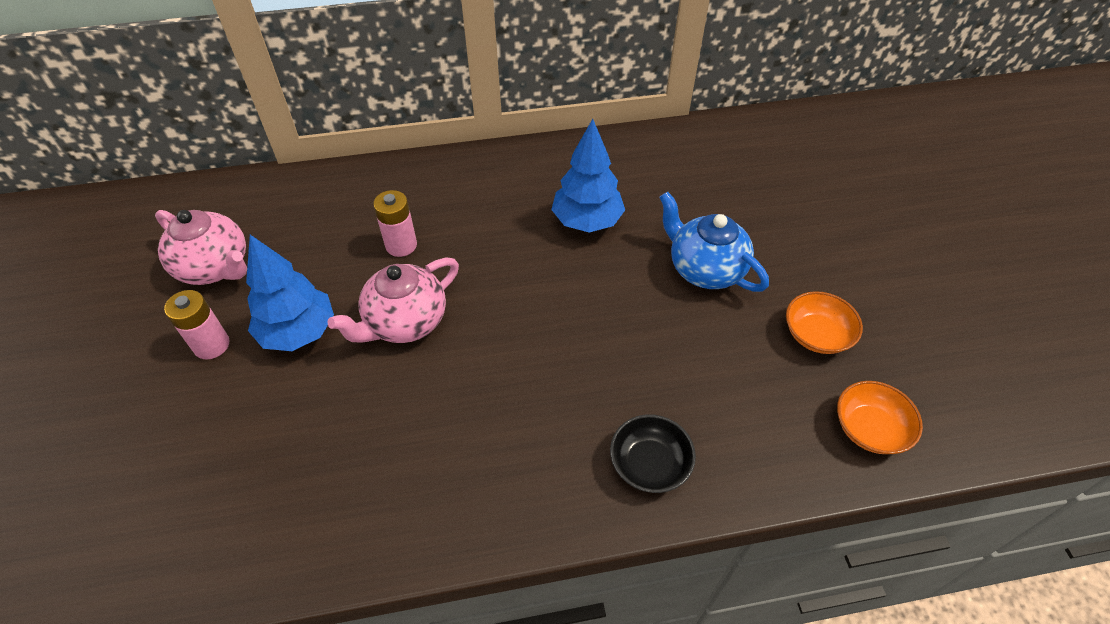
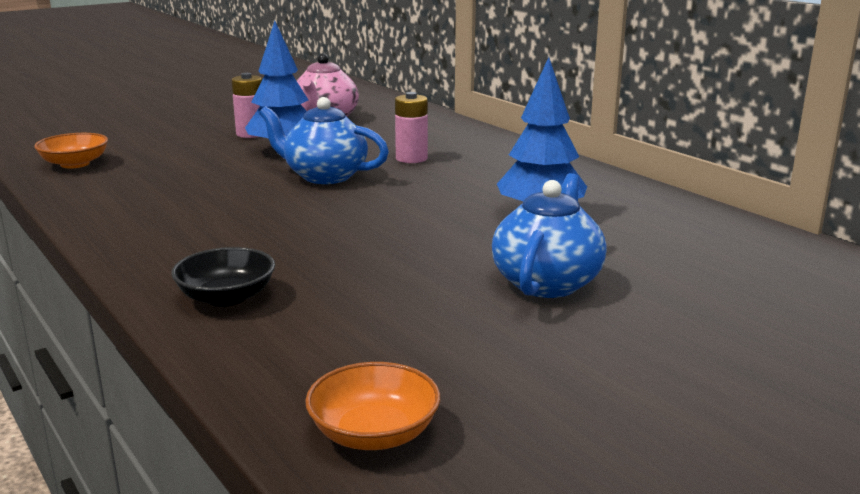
camera: 65 degrees right, 30 degrees down
pink teapot [328,258,459,343] -> blue teapot [259,97,389,184]
orange bowl [786,291,863,354] -> orange bowl moved to [34,133,108,168]

